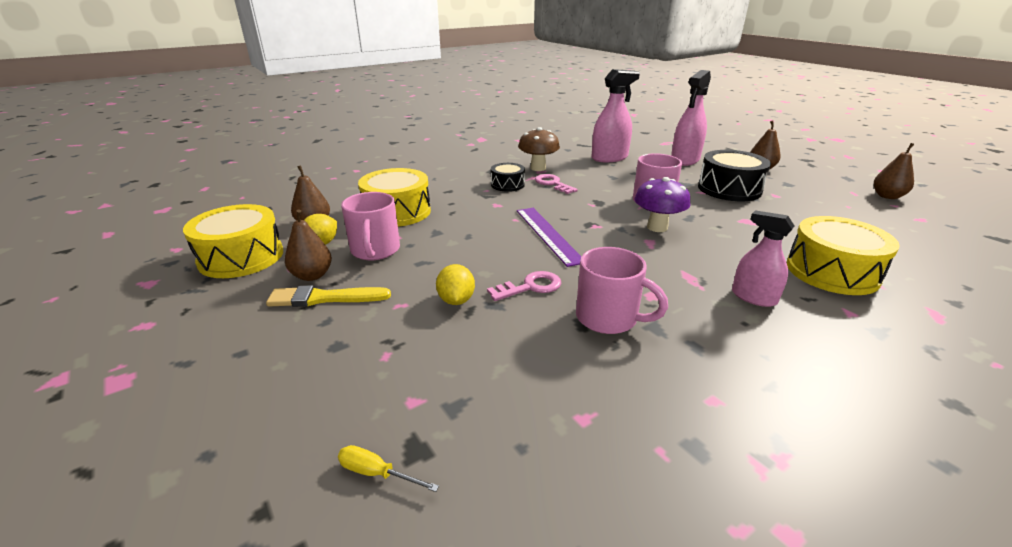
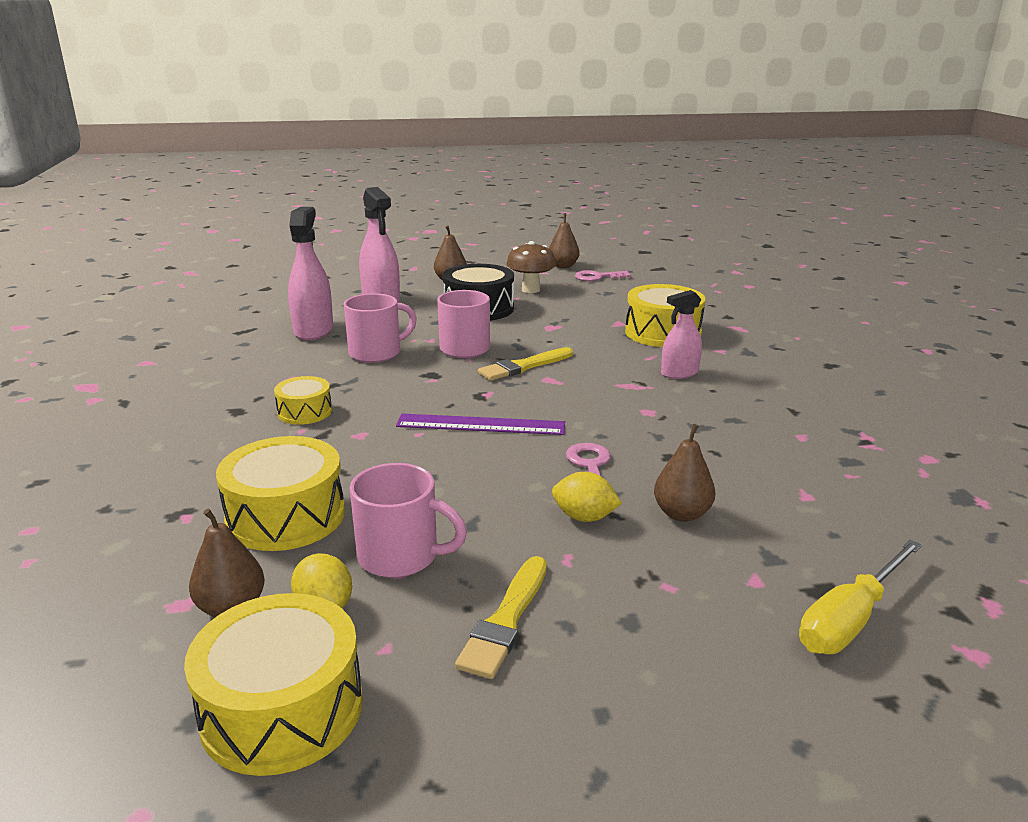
camera: 65 degrees left, 5 degrees down
brown pear [285,209,332,281] -> brown pear moved to [654,424,715,522]
yellow screwdriver [338,445,439,492] -> yellow screwdriver [799,540,922,654], size x2.03
black drum [491,163,525,192] -> yellow drum [274,376,332,425]
brown mushroom [518,127,560,171] -> brown mushroom moved to [506,241,556,293]
pink key [535,174,578,194] -> pink key moved to [575,270,631,281]
pink mug [576,247,668,334] -> pink mug moved to [344,293,417,363]
purple mushroom [634,177,691,232] -> yellow brush [478,347,573,381]

